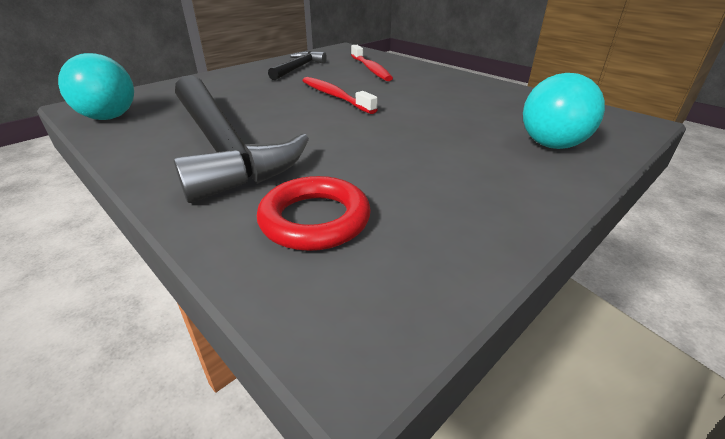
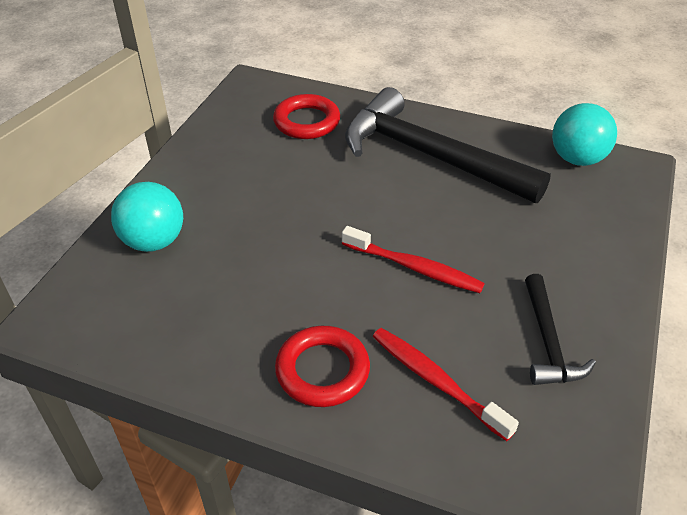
camera: 155 degrees right, 10 degrees up
none -> red ring [275,326,370,407]

